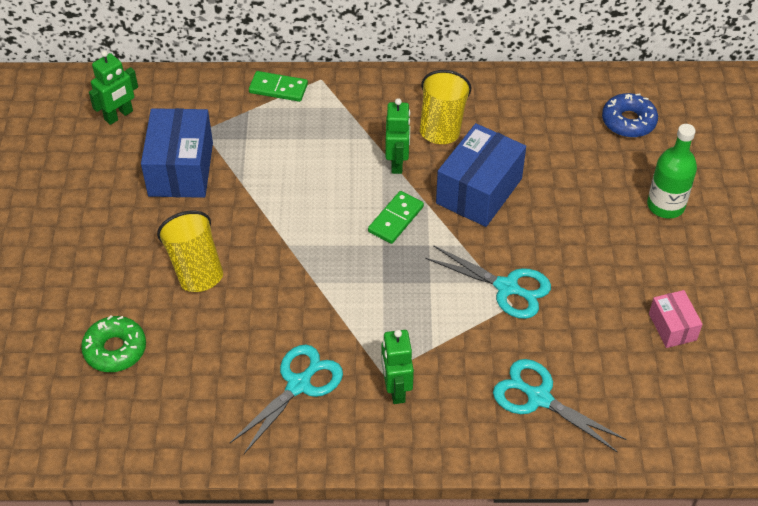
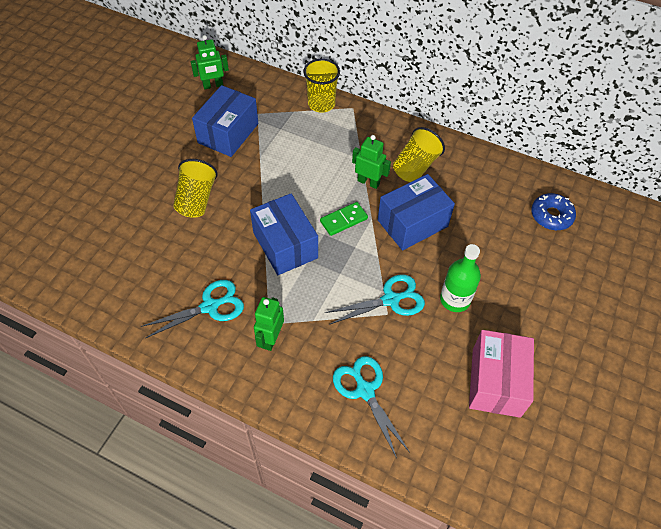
camera: 25 degrees right, 5 degrees up
green donut [81,315,146,372] -> none
green domino [249,71,308,102] -> yellow cup [303,59,340,113]
green robot [386,98,410,174] -> green robot turned 90 degrees counterclockwise [352,135,391,189]
turquoise scissors [425,245,551,319] -> turquoise scissors turned 75 degrees counterclockwise [325,274,425,325]
green bottle [647,124,697,219] -> green bottle moved to [440,244,481,312]
pink box [649,290,703,348] -> pink box [469,330,534,418], size x1.88
none -> blue box [250,193,318,275]

